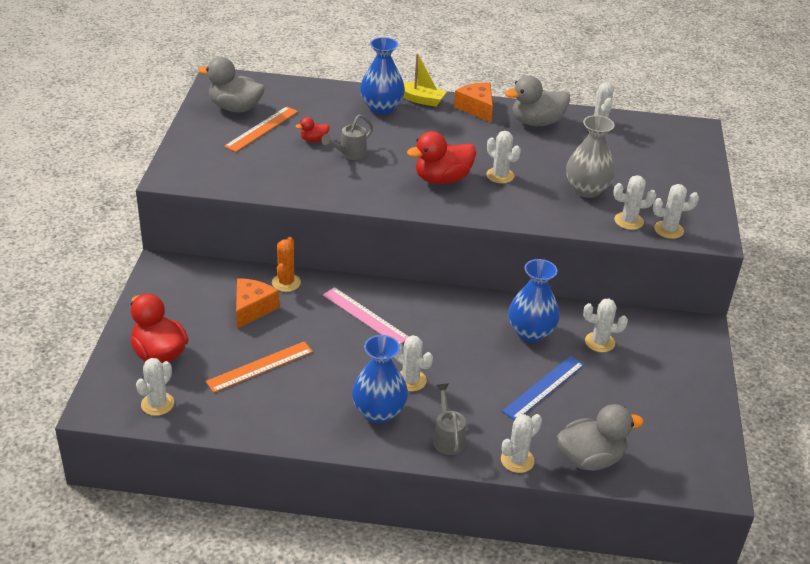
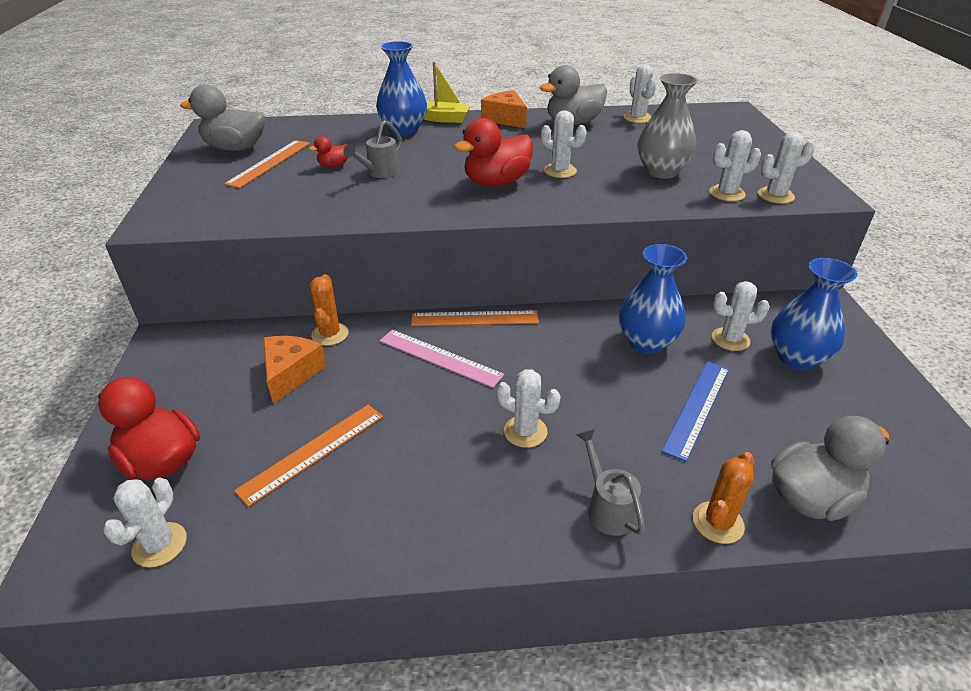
camera: 10 degrees left, 0 degrees up
blue vase [352,335,408,424] -> blue vase moved to [771,258,857,370]
white cactus [501,414,542,473] -> orange cactus [693,452,754,544]
none -> orange ruler [411,310,539,326]

